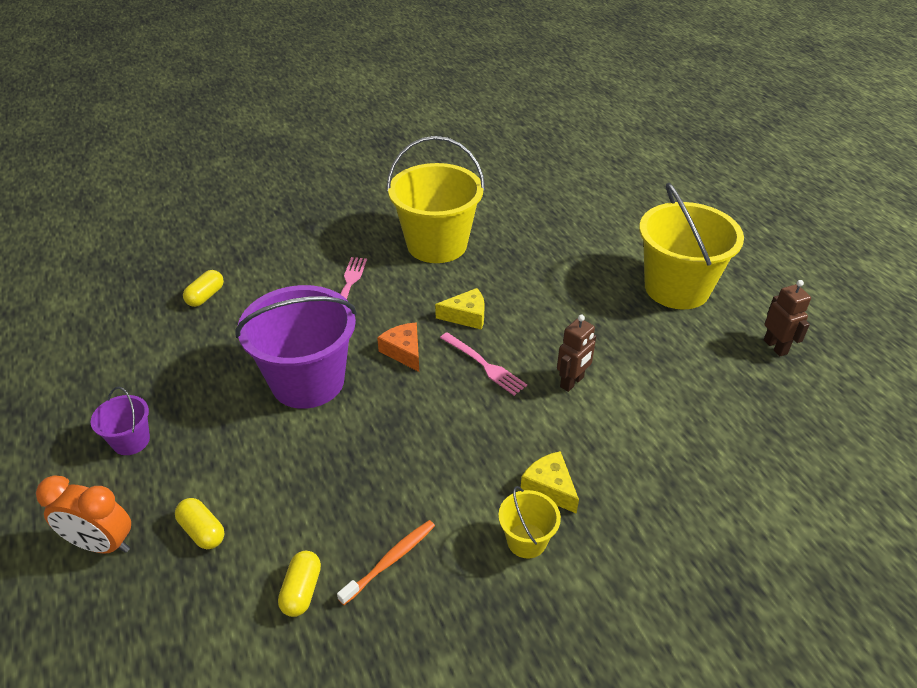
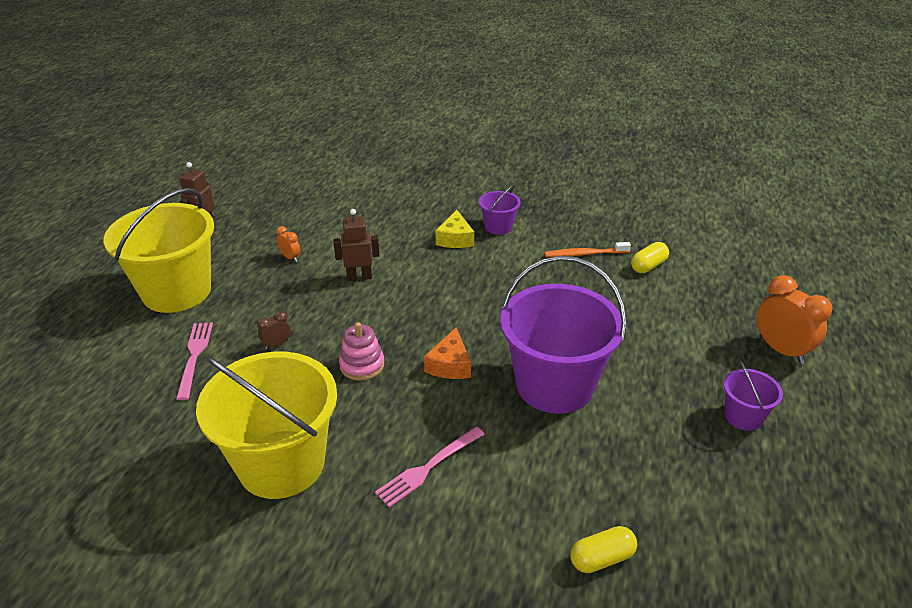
camera: 140 degrees left, 5 degrees down
yellow capsule [175,498,224,549] -> none
yellow cheese [435,288,485,330] -> pink stacking toy [339,322,384,381]
pink fork [440,332,527,396] -> pink fork moved to [176,322,213,400]
yellow bucket [498,486,561,558] -> purple bucket [479,185,520,235]
none -> brown clock [257,311,291,350]
none -> orange clock [276,226,300,262]

